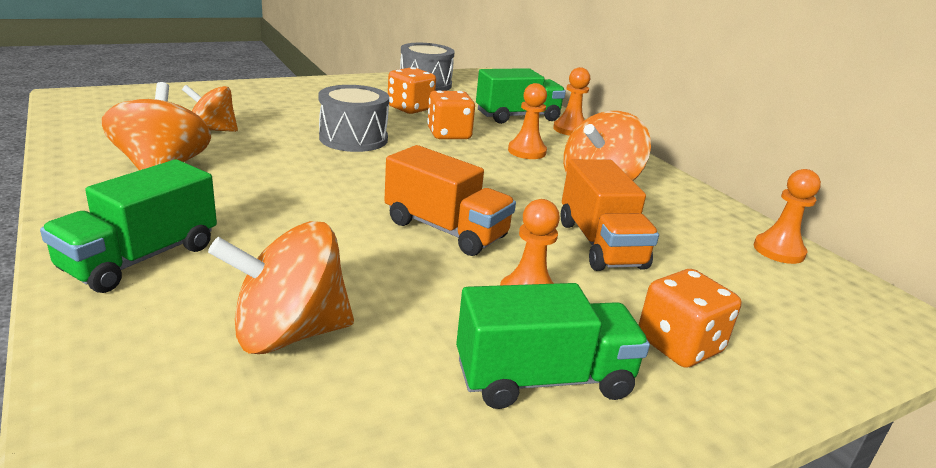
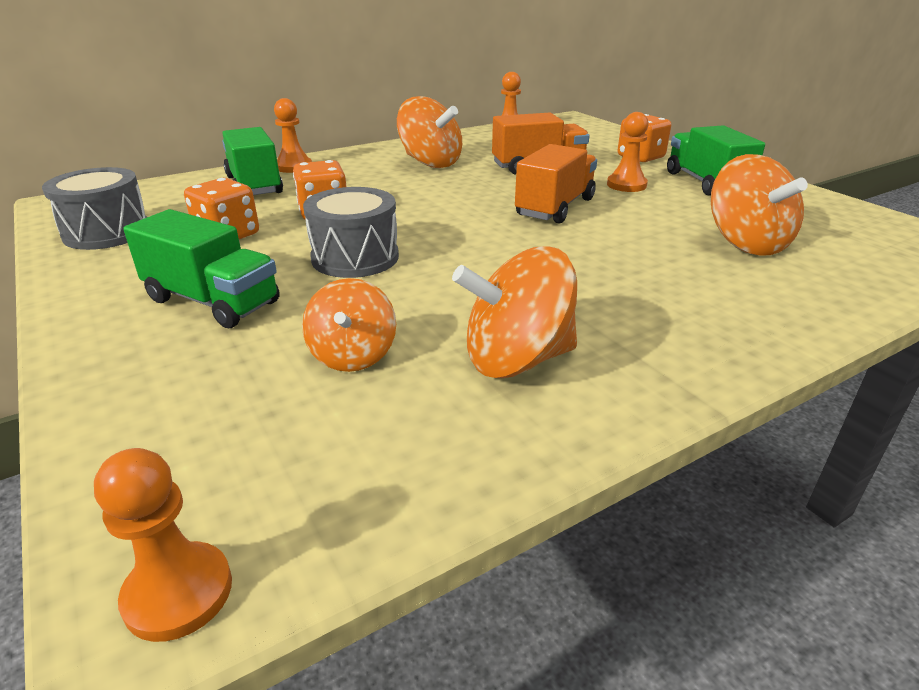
camera: 90 degrees left, 5 degrees up
green truck [40,159,217,293] -> green truck moved to [123,209,280,328]
orange pawn [508,83,547,159] -> orange pawn moved to [94,448,232,642]

